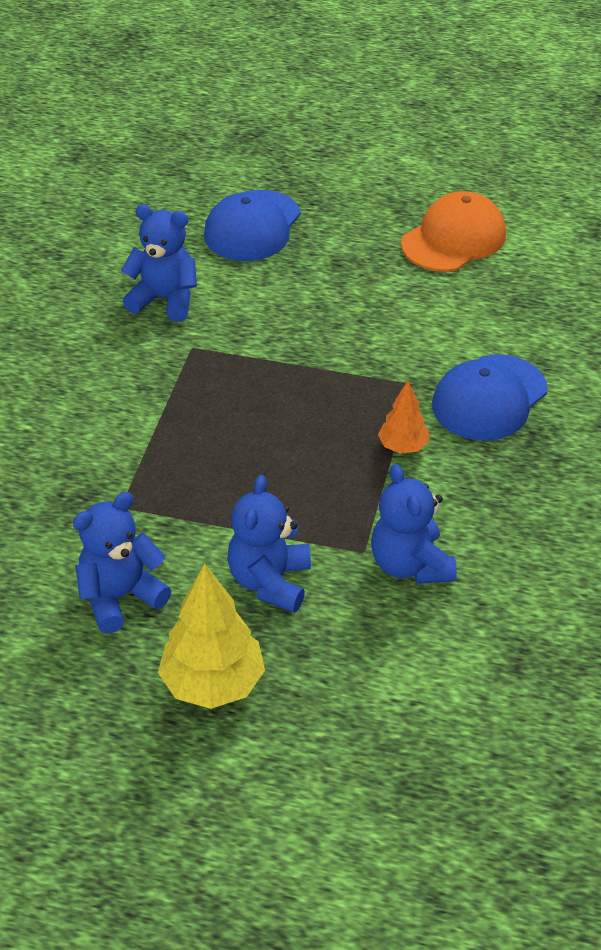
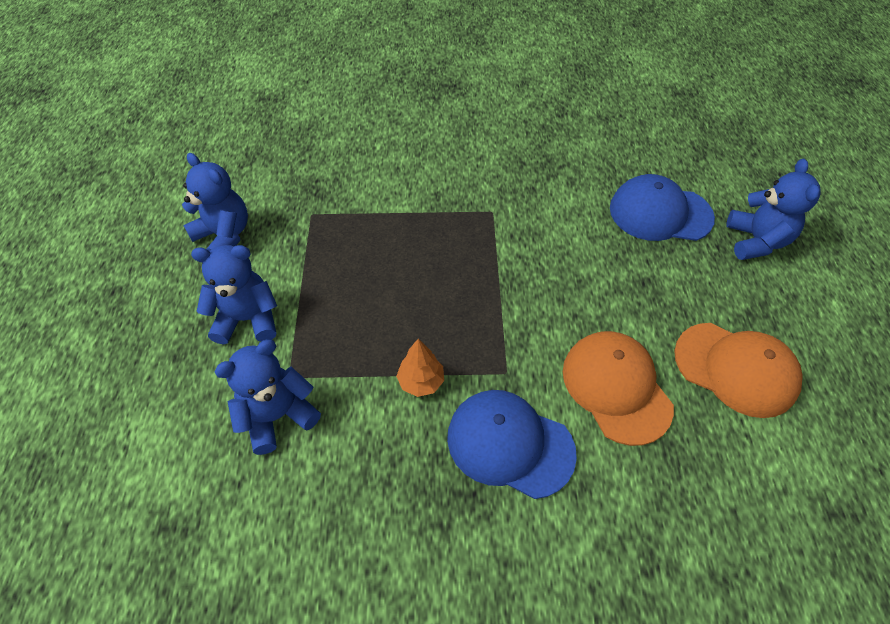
camera: 75 degrees right, 10 degrees up
blue teddy bear [121,204,197,322] -> blue teddy bear moved to [726,159,821,260]
yellow tree [158,563,265,709] -> none
none -> orange cap [563,331,674,446]

